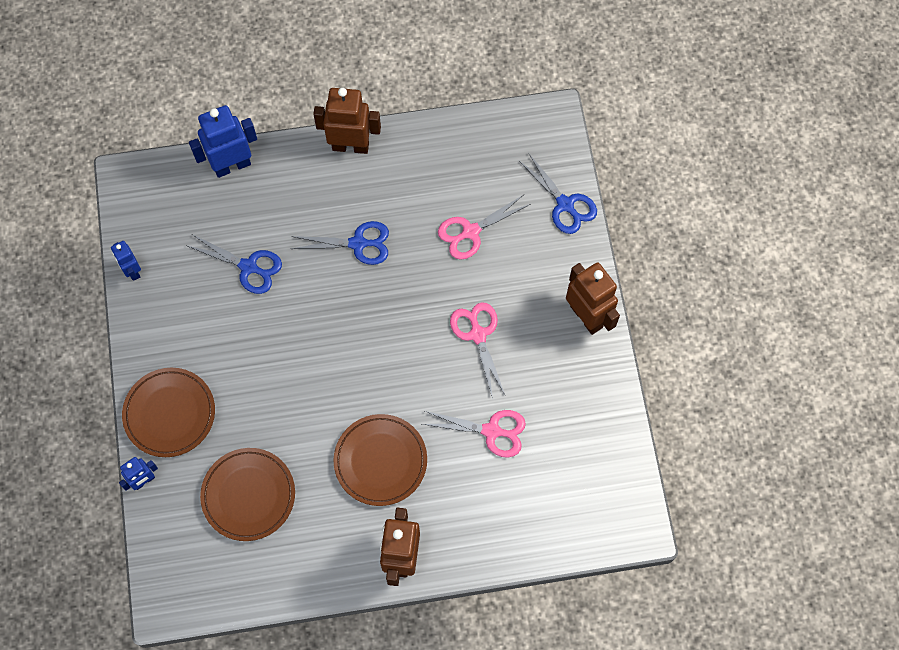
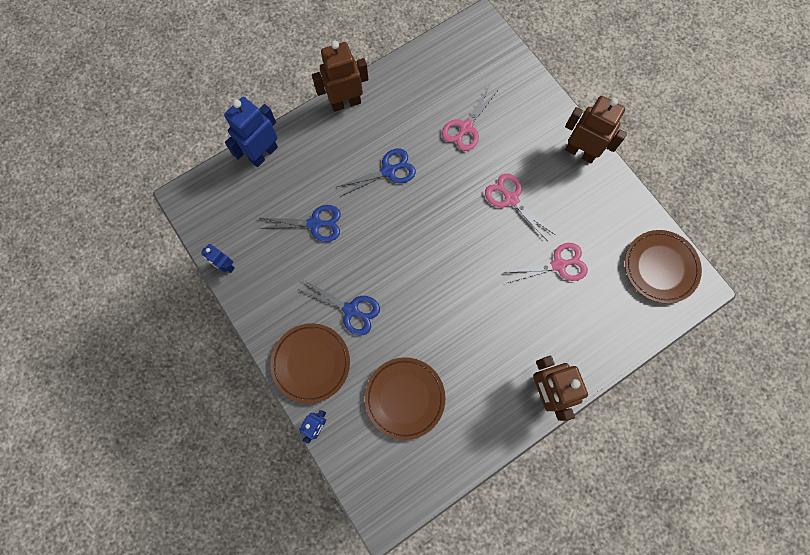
camera: 25 degrees left, 5 degrees up
brown plate [333,414,427,506] -> brown plate moved to [625,230,702,304]
blue scissors [518,154,597,234] -> blue scissors moved to [298,280,380,336]

